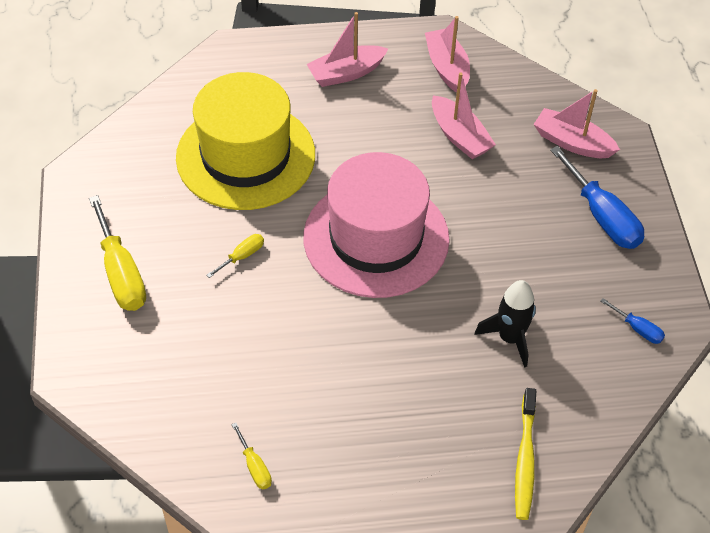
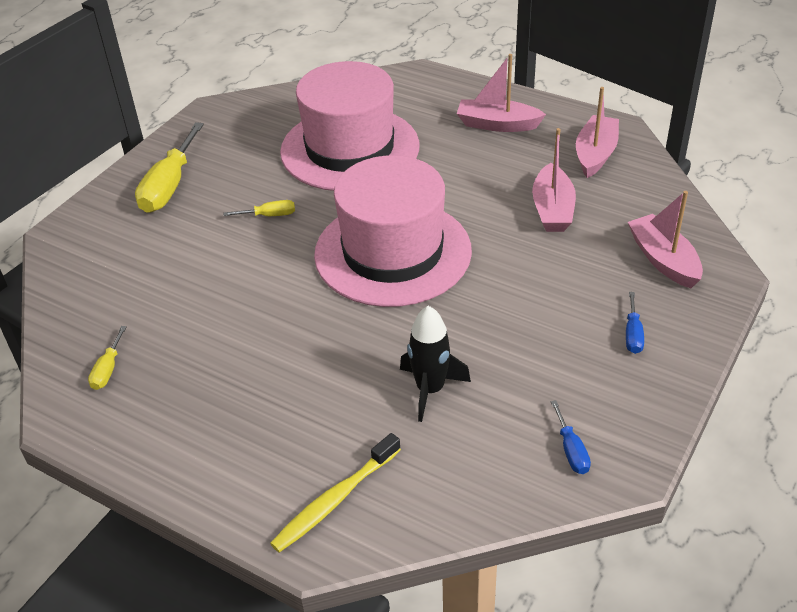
camera: 40 degrees right, 10 degrees down
yellow hat [176,72,315,210] -> pink hat [280,61,419,191]
blue screwdriver [550,146,644,249] -> blue screwdriver [626,292,644,354], size x0.49

